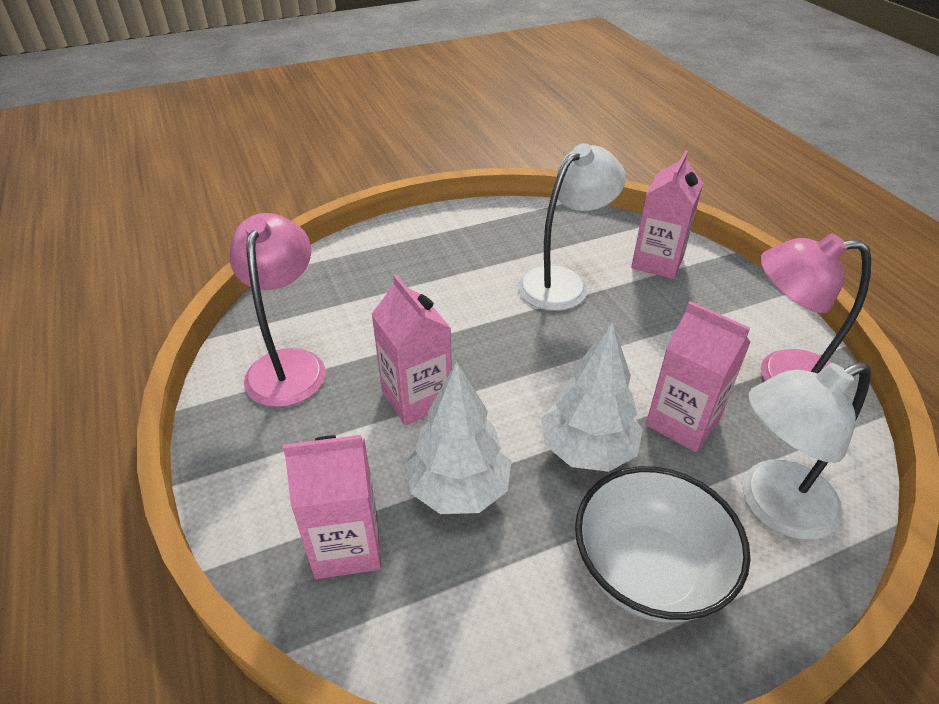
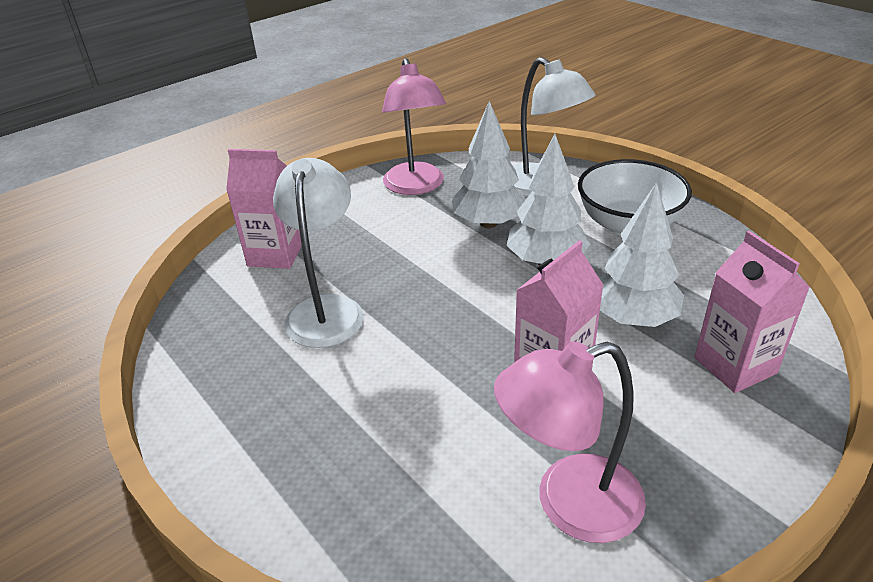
camera: 105 degrees left, 5 degrees down
white lamp [517,143,626,311] -> white lamp turned 60 degrees clockwise [273,158,364,348]
pink carton [646,301,751,452] -> white tree [452,101,526,228]

